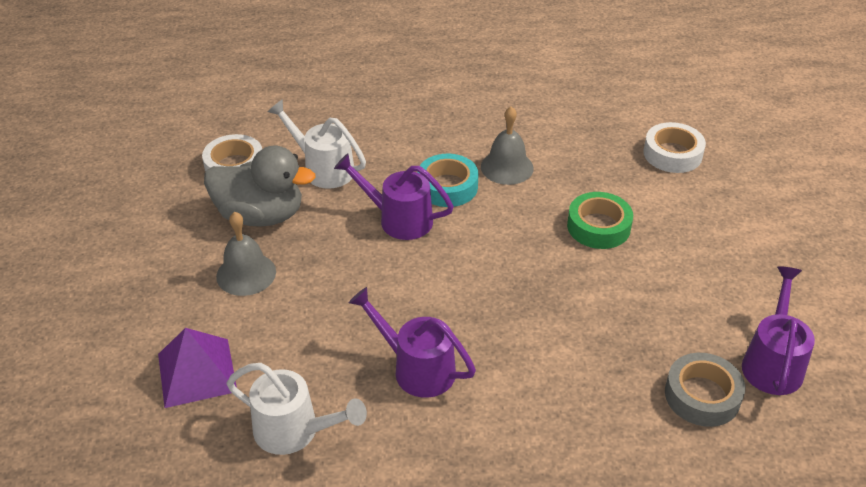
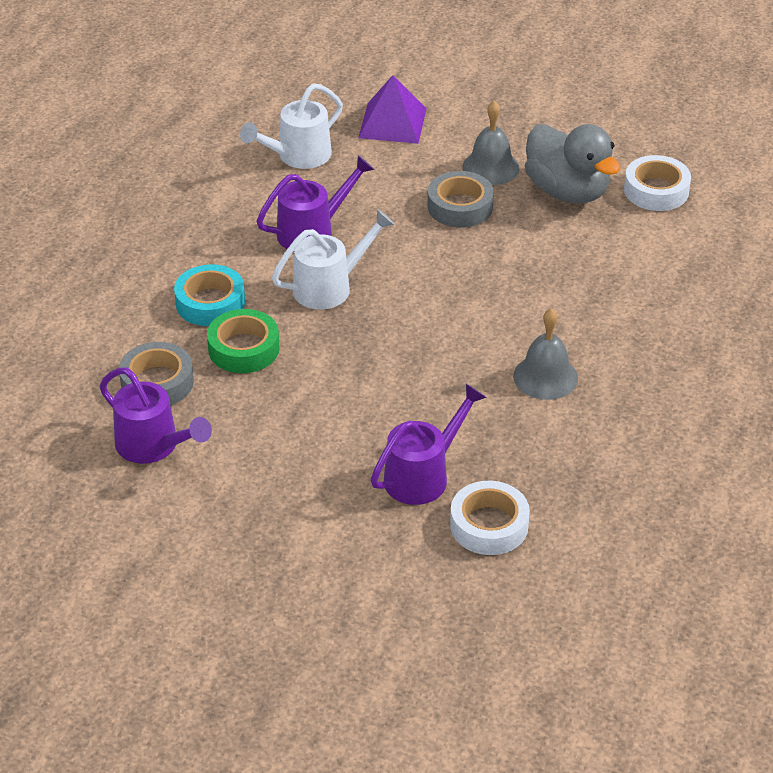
camera: 115 degrees right, 0 degrees up
grey duck [204,146,316,227] -> grey duck turned 75 degrees counterclockwise [525,124,621,203]
white watering can [267,99,366,188] -> white watering can moved to [272,210,395,310]
purple watering can [334,153,454,240] -> purple watering can moved to [371,384,487,505]
turquoise tape [417,154,478,207] -> turquoise tape moved to [174,264,245,326]
green tape [567,192,633,249] -> green tape moved to [207,309,280,373]
none -> grey tape [428,171,494,228]

